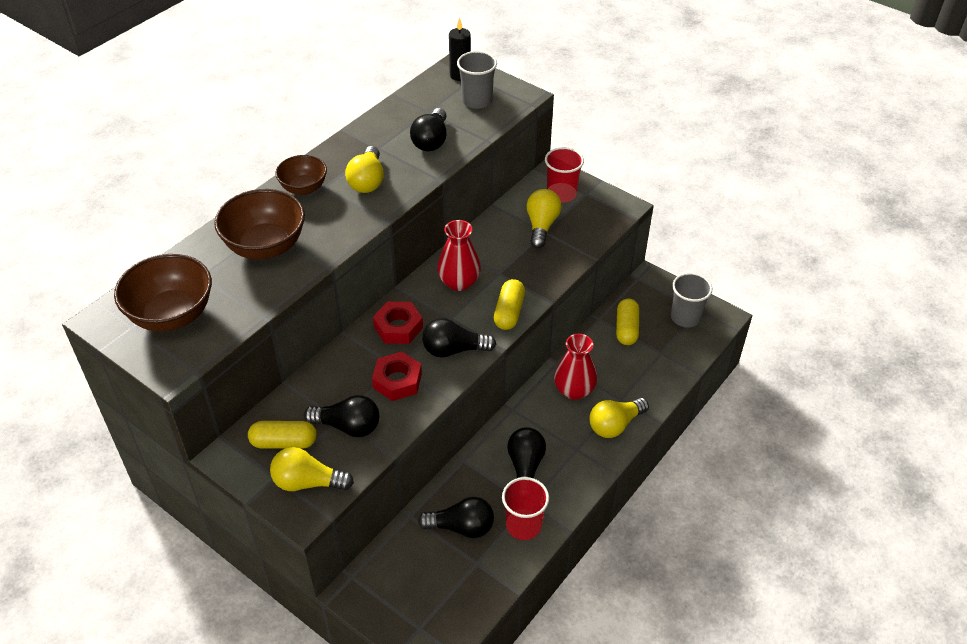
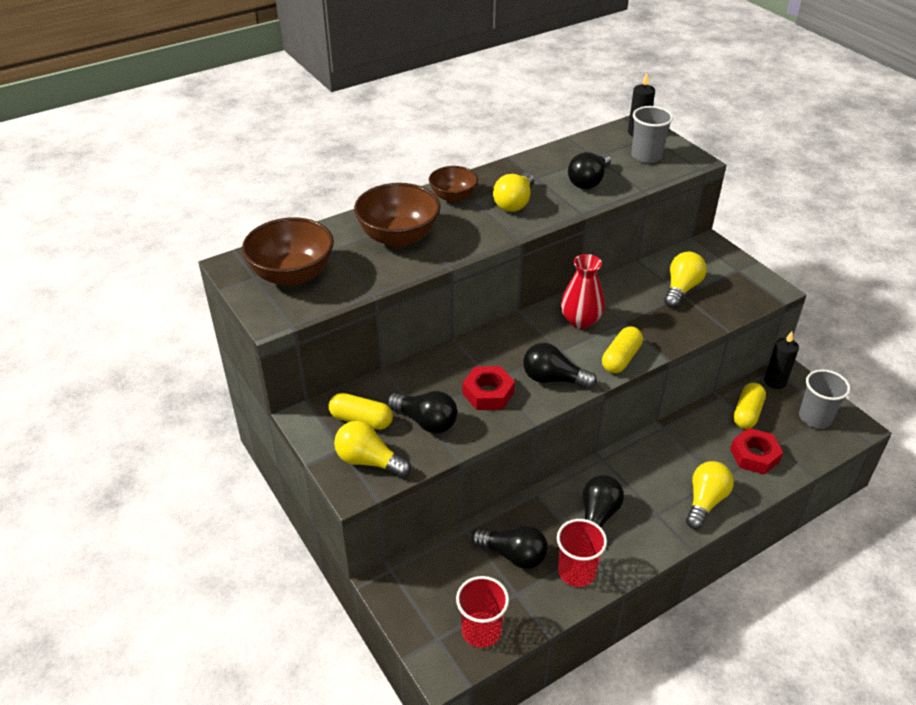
camera: 20 degrees right, 5 degrees down
red nut [373,301,423,344] -> red nut moved to [730,428,783,475]
red cup [545,147,584,203] -> red cup moved to [456,576,509,648]
red vase [554,334,597,400] -> none
yellow light bulb [589,398,649,438] -> yellow light bulb turned 135 degrees clockwise [686,461,734,529]
none -> black candle [764,332,799,389]

